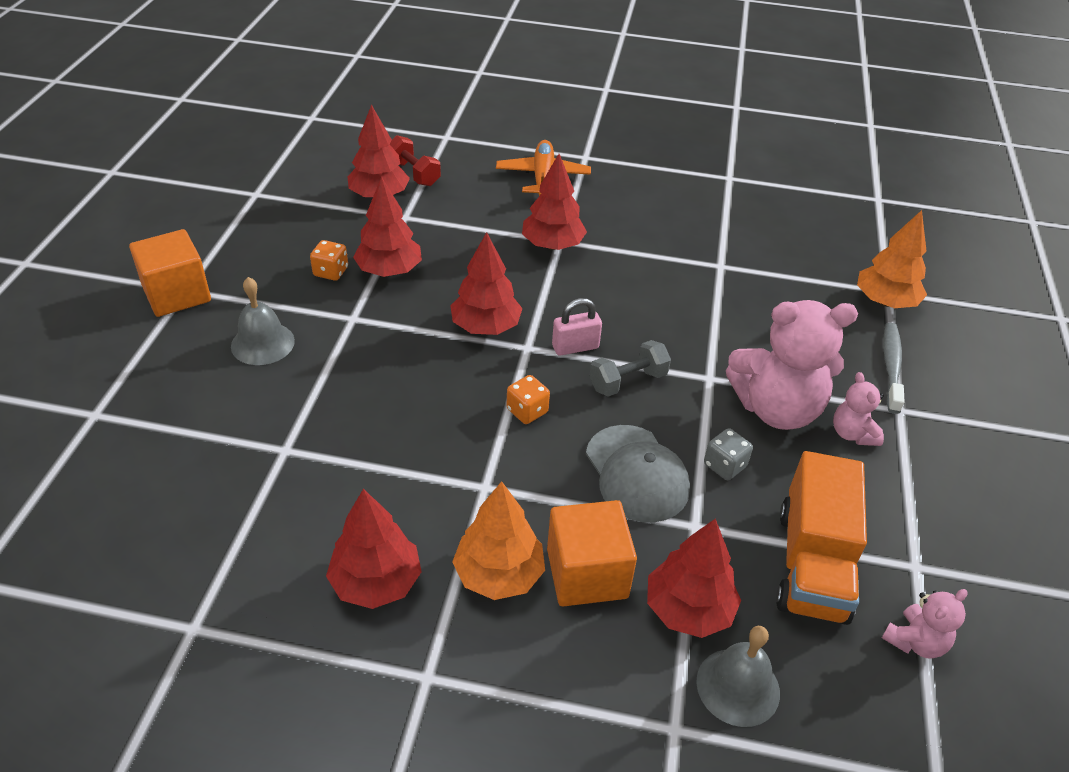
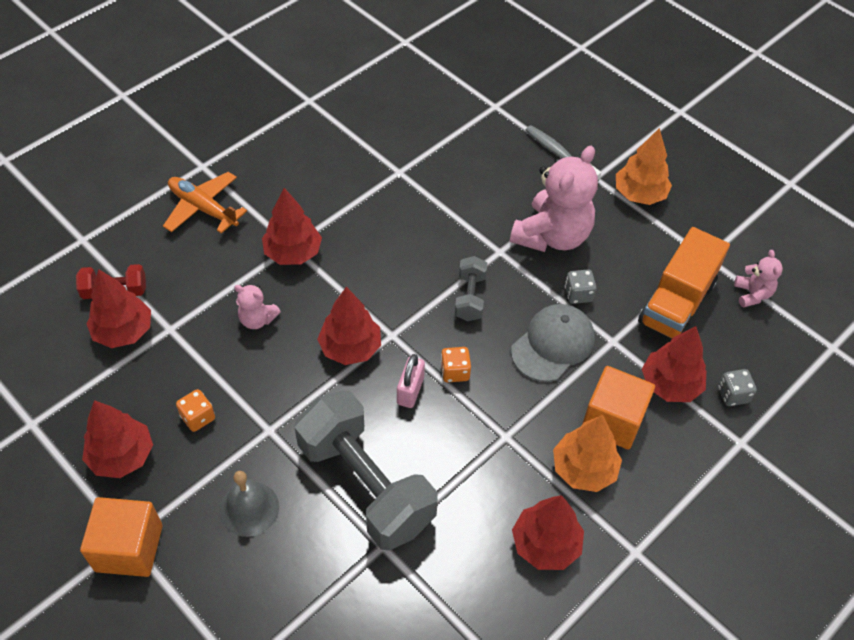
camera: 55 degrees left, 10 degrees up
red tree [353,177,422,277] -> red tree moved to [82,400,153,478]
pink padlock [552,298,602,356] -> pink padlock moved to [397,354,425,408]
grey cap [586,425,690,522] -> grey cap turned 60 degrees counterclockwise [511,304,595,382]
grey bell [696,626,780,727] -> grey dice [718,369,757,406]
orange truck [776,451,867,625] -> orange truck turned 75 degrees clockwise [638,227,730,338]
pink teddy bear [833,372,884,446] -> pink teddy bear moved to [234,284,281,329]
orange tree [857,210,927,308] -> orange tree moved to [616,128,672,205]
none -> grey dumbbell [294,391,438,550]

